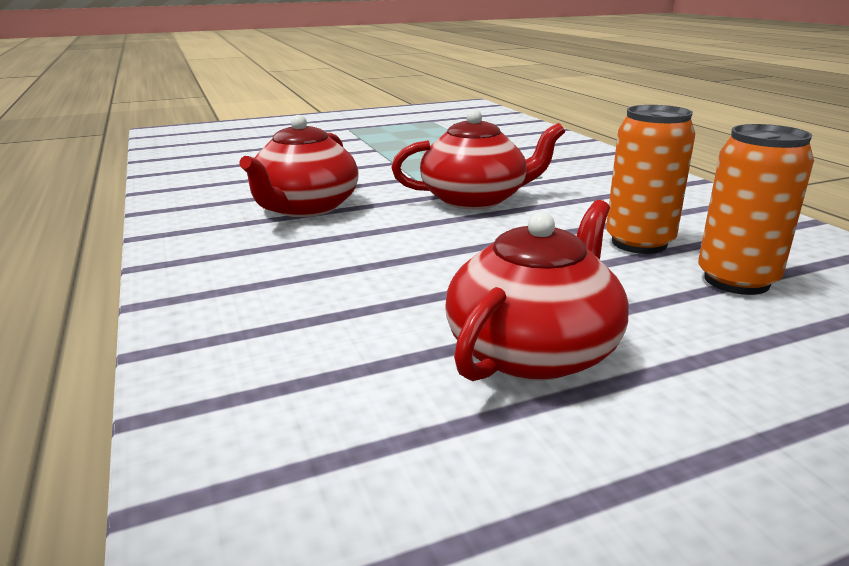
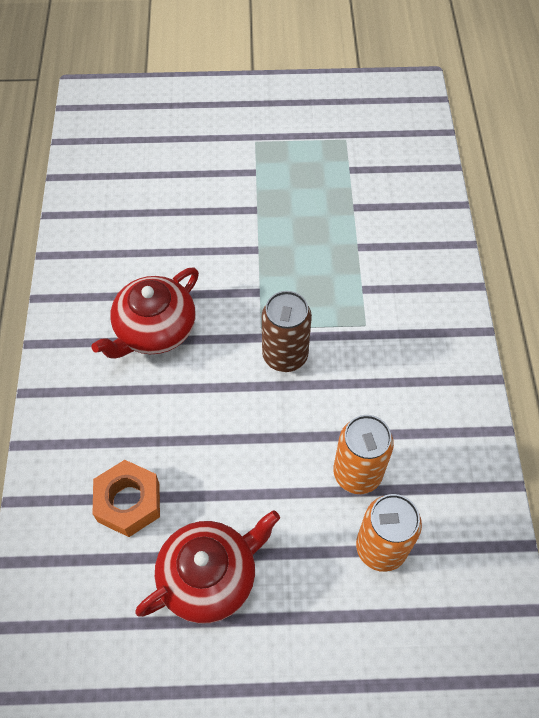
camera: 20 degrees right, 35 degrees up
red teapot [391,109,565,210] -> brown can [262,291,312,372]
none -> orange nut [93,460,160,537]

